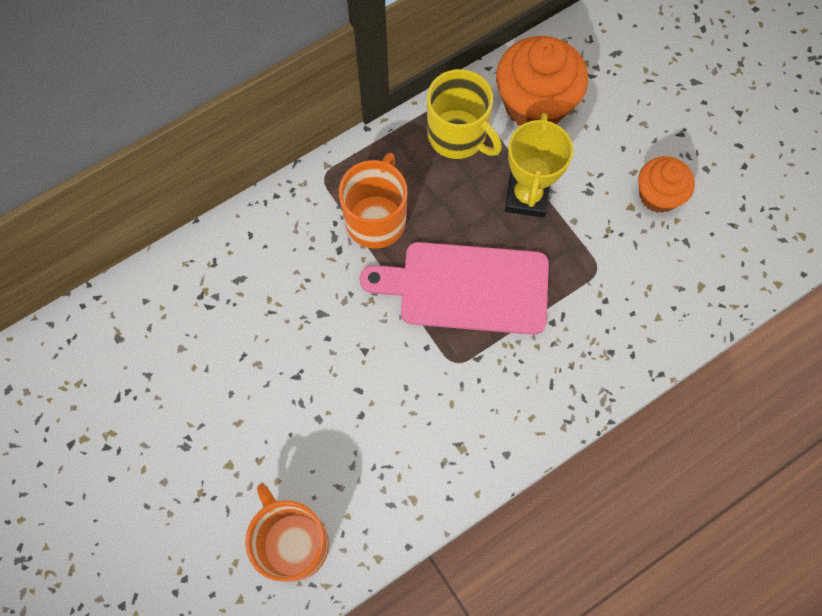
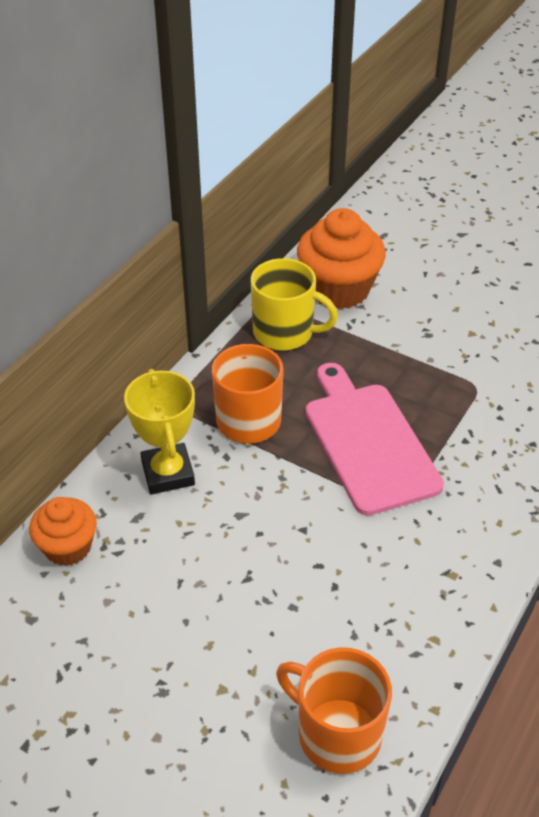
camera: 25 degrees left, 25 degrees down
pink cutting board [360,242,549,335] -> pink cutting board turned 90 degrees clockwise [305,363,444,516]
yellow trophy [505,113,573,218] -> yellow trophy moved to [124,369,195,495]
orange cupcake [638,156,695,213] -> orange cupcake moved to [29,497,97,566]

